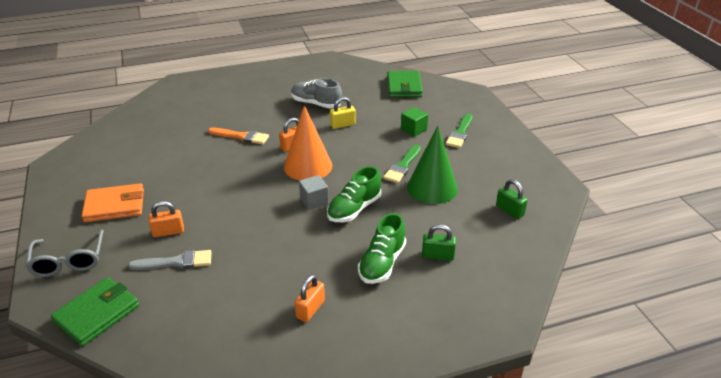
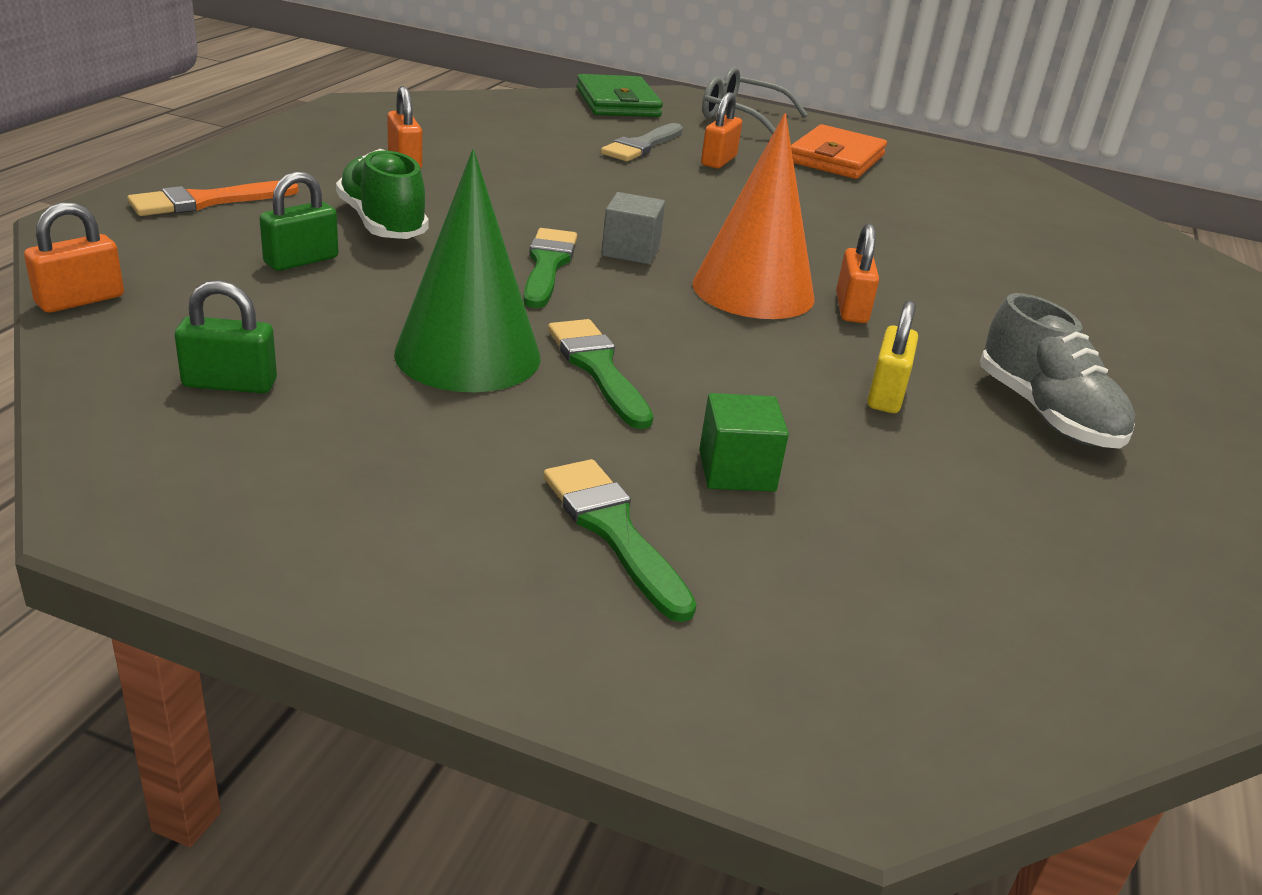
camera: 125 degrees right, 5 degrees down
orange brush [208,128,269,144] -> orange brush moved to [127,180,299,216]
grey shoe [291,78,342,109] -> grey shoe turned 90 degrees clockwise [980,293,1135,449]
green shoe [327,166,381,222] -> green brush [523,228,577,308]
green wallet [387,71,423,97] -> none
none -> orange padlock [24,202,124,313]

